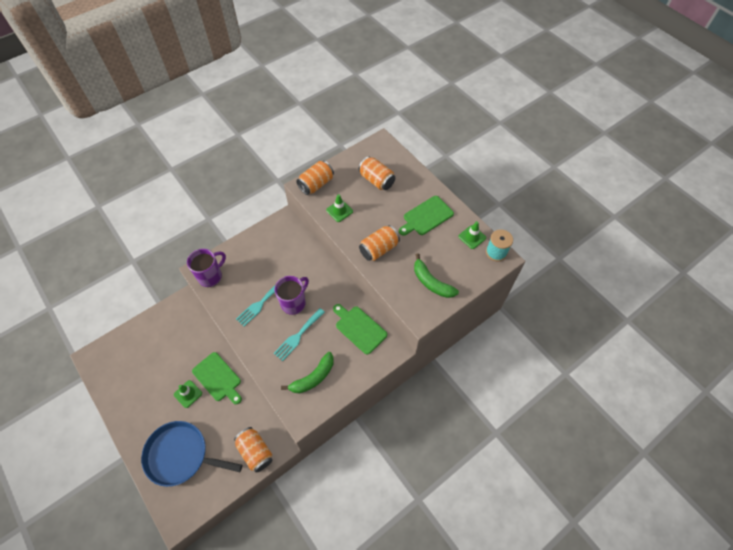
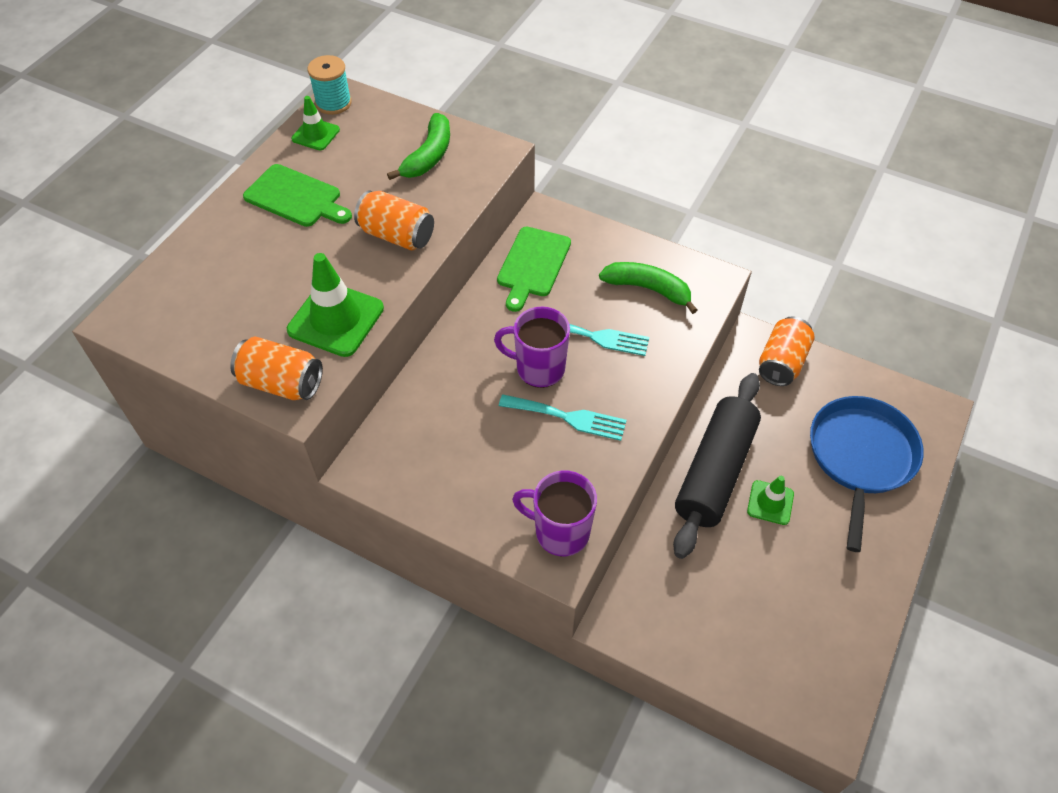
camera: 115 degrees left, 5 degrees down
blue pan [141,421,242,487] -> blue pan turned 150 degrees counterclockwise [810,396,924,552]
green cutting board [192,352,242,404] -> black rolling pin [673,373,761,559]
green traffic cone [326,194,353,222] -> green traffic cone [287,253,384,357], size x1.73
orange can [358,156,395,190] -> none

